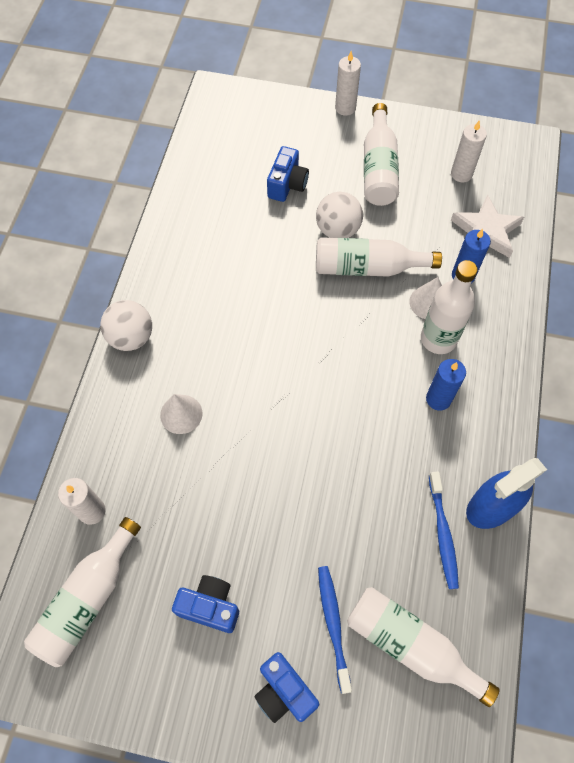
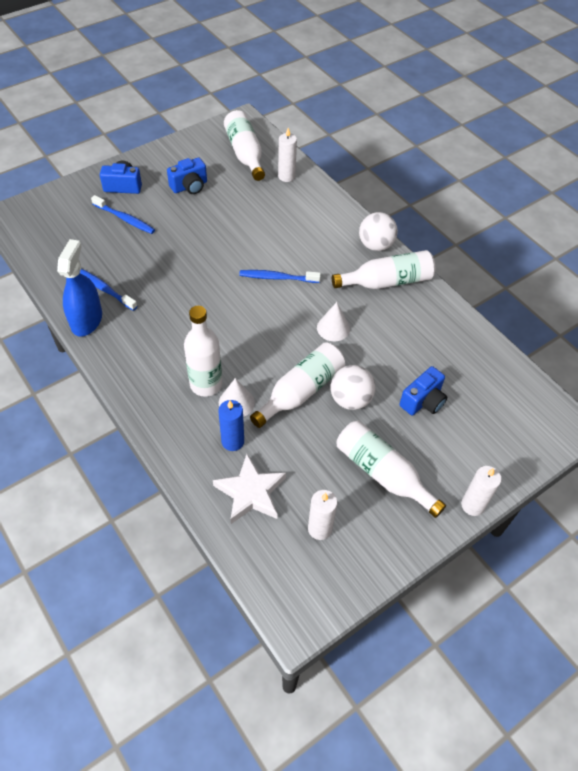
camera: 130 degrees right, 10 degrees down
white cone [160,394,203,434] -> white cone moved to [317,302,350,341]
blue camera [267,146,309,202] -> blue camera turned 105 degrees counterclockwise [400,366,448,415]
white bottle [347,587,500,707] -> white bottle moved to [332,250,435,289]
blue candle [426,359,466,410] -> none
none -> blue toothbrush [239,270,321,283]

